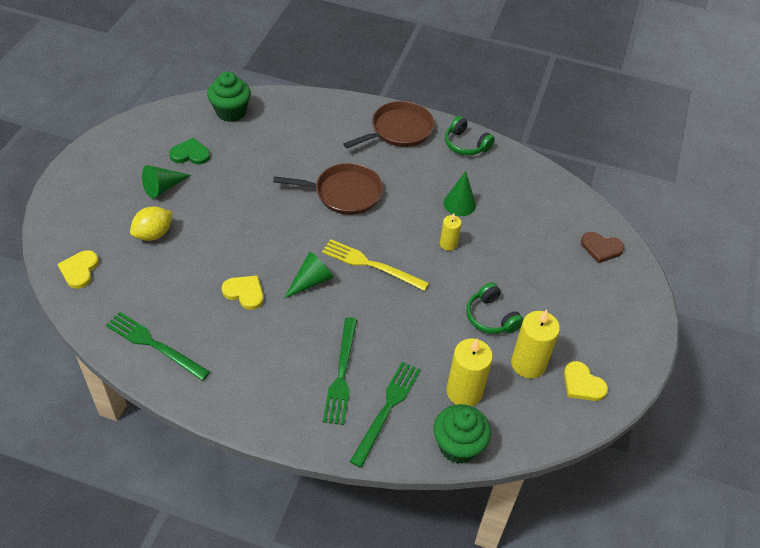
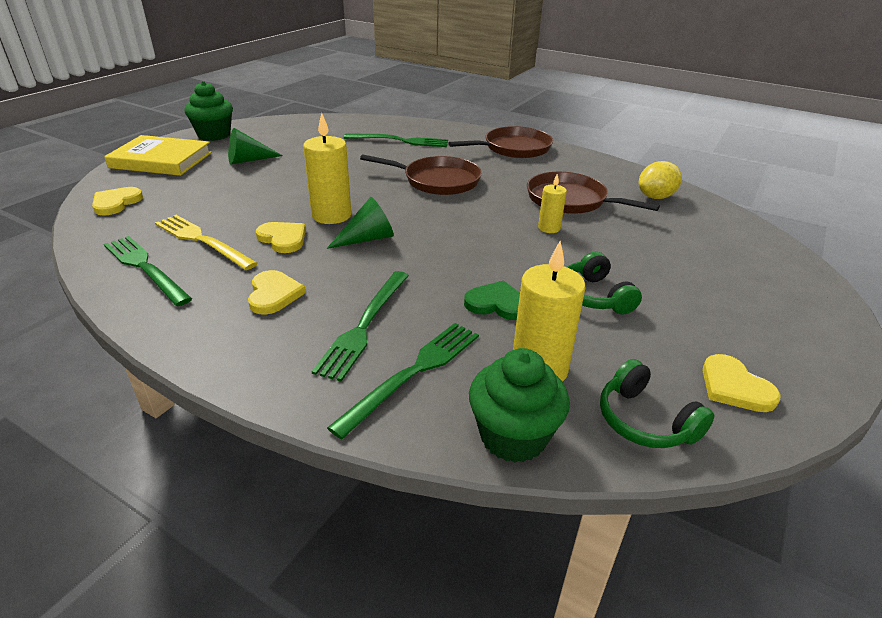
camera: 15 degrees right, 15 degrees down
yellow lemon [130,206,173,241] -> yellow lemon moved to [639,161,682,199]
green heart [169,138,210,165] -> green heart moved to [464,280,520,320]
green cupcake [207,72,251,122] -> green cupcake moved to [185,81,233,141]
yellow fork [322,239,429,291] -> yellow fork moved to [155,215,258,270]
green cone [444,171,476,216] -> brown pan [527,172,660,214]
green headphones [445,116,495,155] -> green headphones moved to [600,359,715,448]
yellow candle [511,310,560,379] -> yellow candle moved to [303,113,352,224]
brown heart [581,232,624,263] -> none
none -> yellow book [104,135,212,176]
none -> yellow heart [248,270,306,315]
none -> green fork [343,134,448,147]

